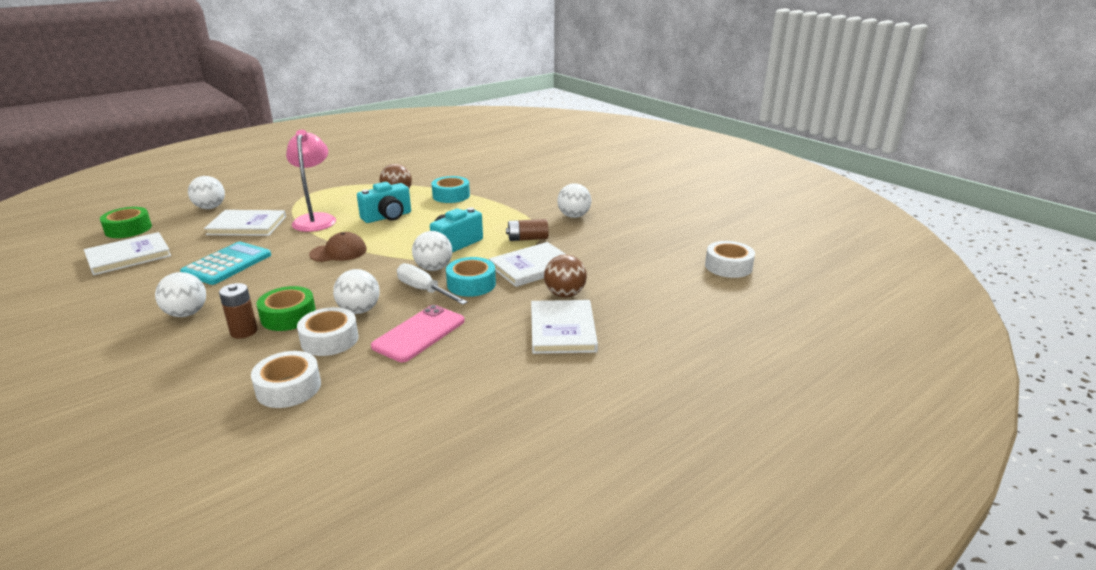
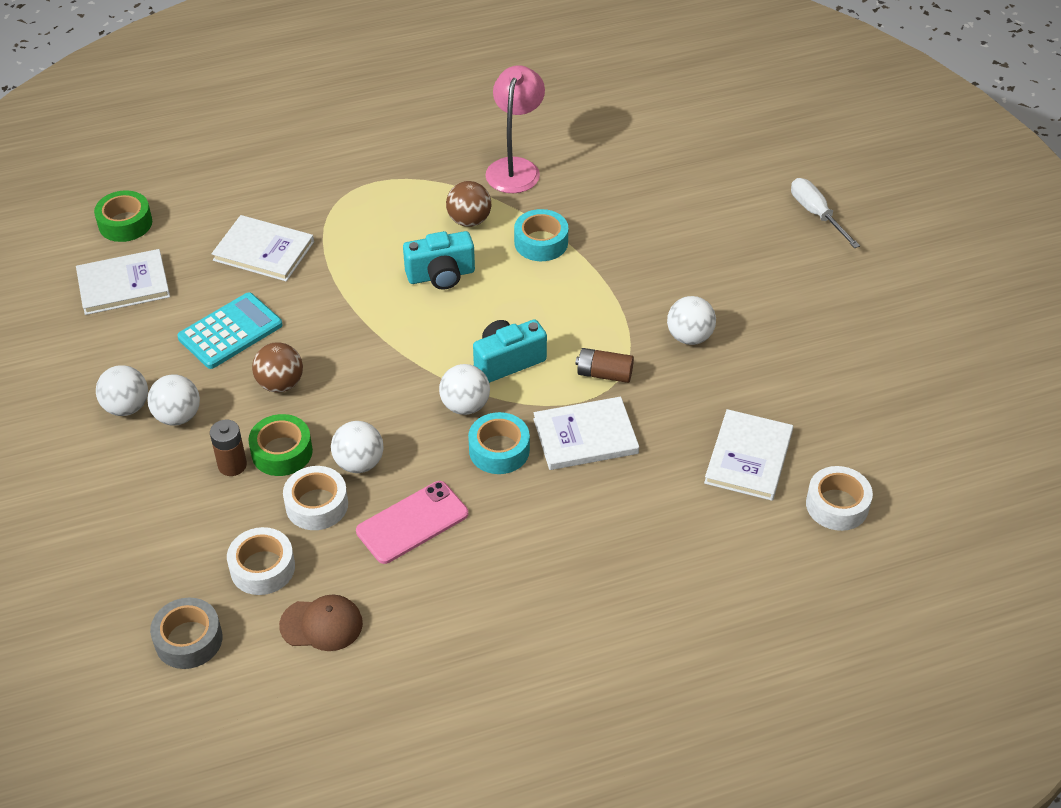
camera: 20 degrees right, 20 degrees up
white ball [188,176,225,209] -> white ball moved to [96,365,148,416]
pink lamp [286,130,336,232] -> pink lamp moved to [485,65,545,193]
brown cap [309,232,367,262] -> brown cap moved to [279,595,363,651]
white screwdriver [397,263,468,305] -> white screwdriver moved to [791,178,860,248]
white book [531,300,598,354] -> white book moved to [704,409,793,501]
brown ball [544,255,587,298] -> brown ball moved to [252,342,303,393]
none -> grey tape [150,598,223,669]

